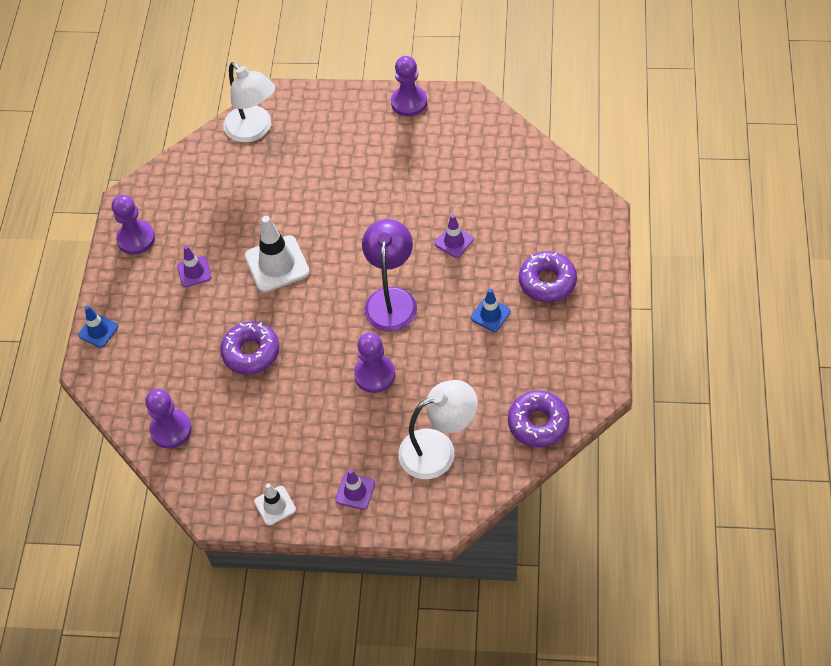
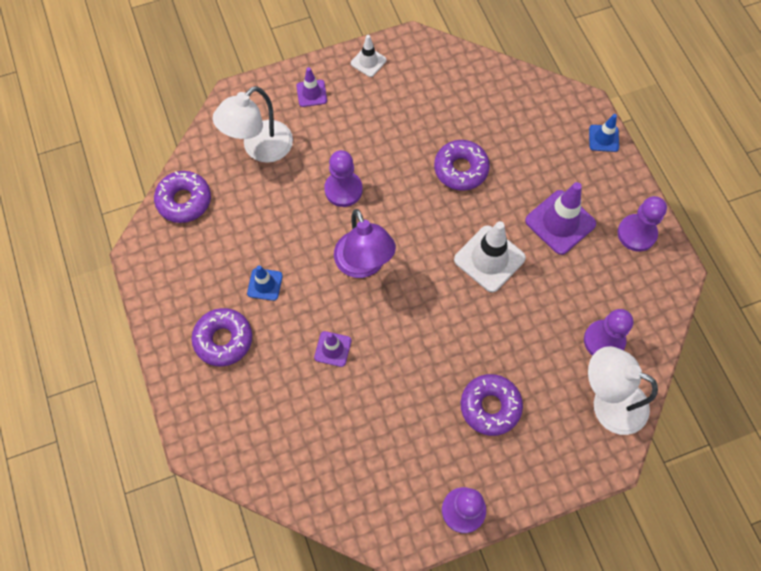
camera: 150 degrees right, 10 degrees up
purple pawn [145,389,192,448] -> purple pawn moved to [584,309,633,356]
purple traffic cone [177,246,212,287] -> purple traffic cone [525,182,596,255], size x1.79
none -> purple donut [461,374,523,436]

